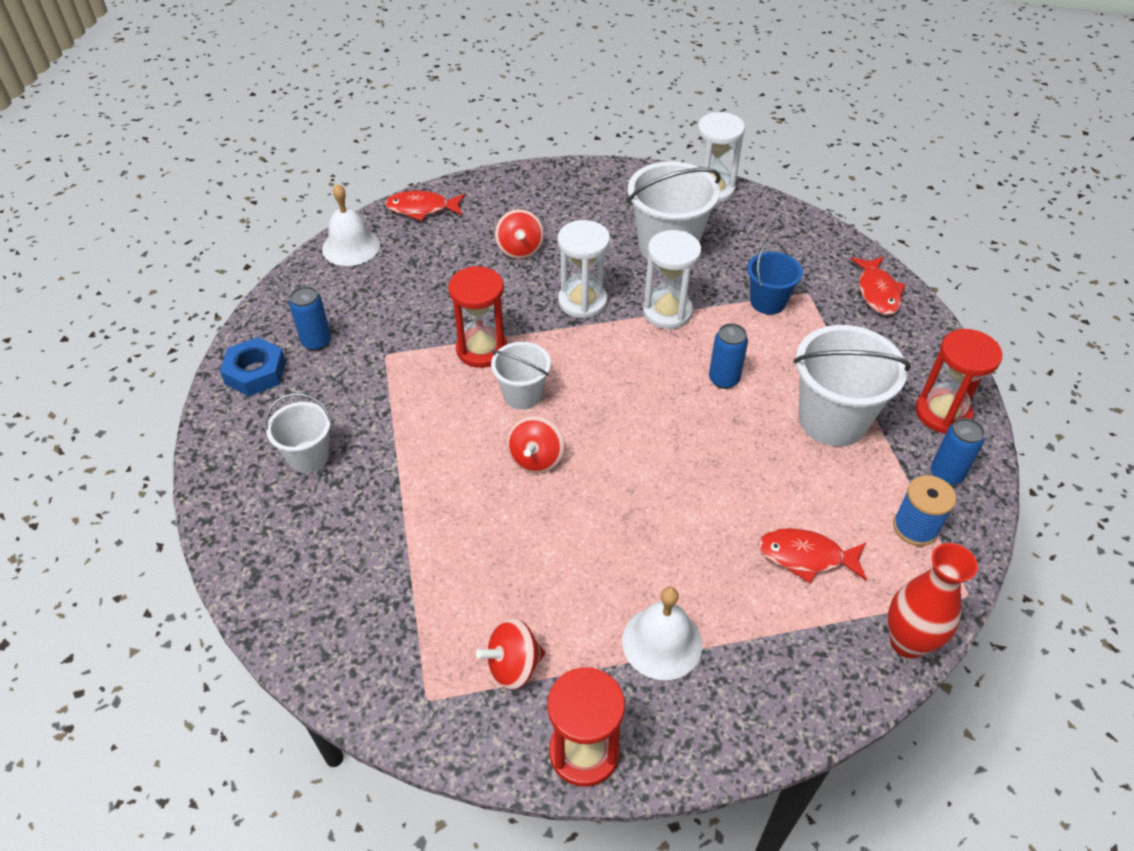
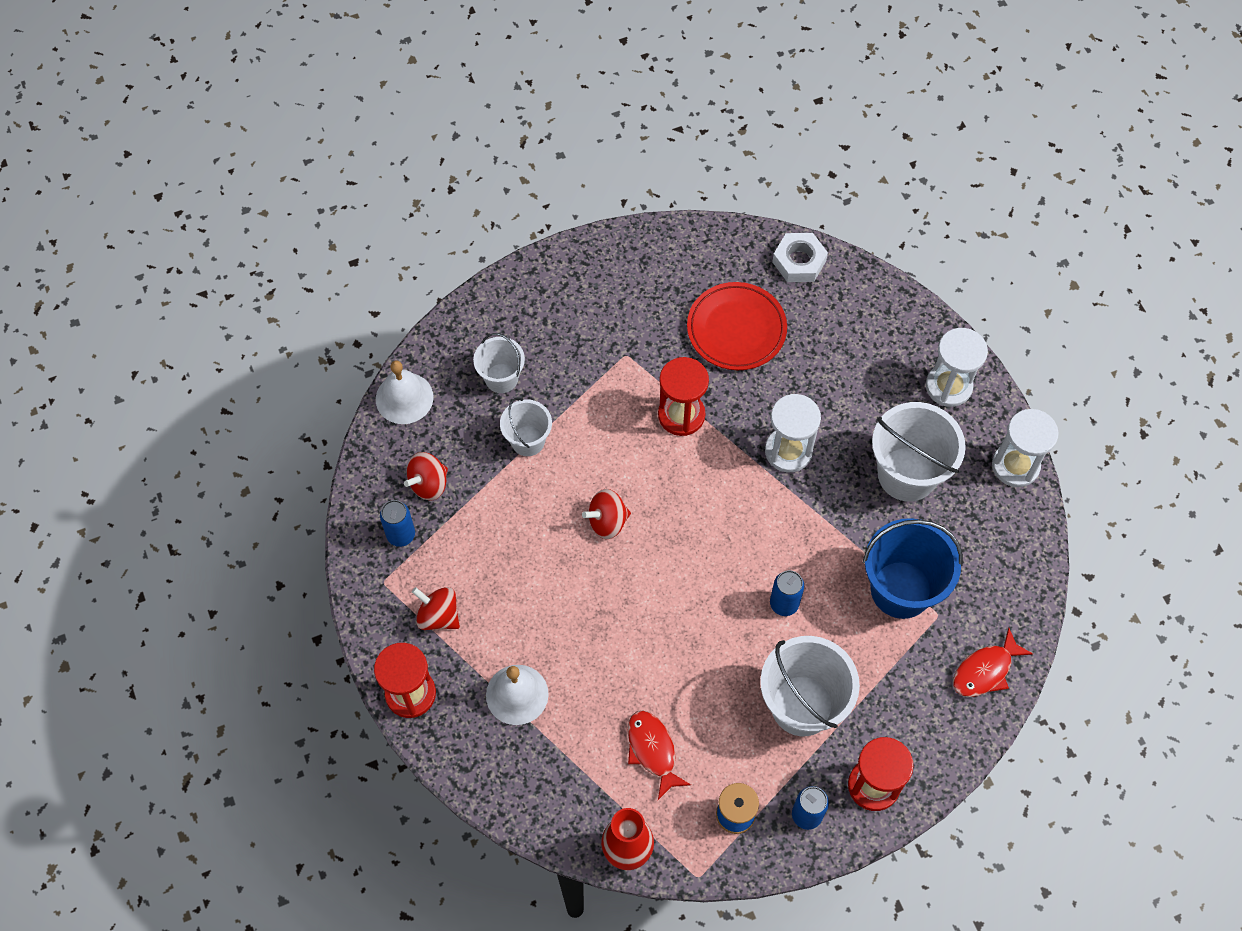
camera: 55 degrees right, 15 degrees up
blue nut [220,337,286,396] -> none
blue can [289,286,331,351] -> blue can moved to [380,500,415,547]
white bell [322,184,380,266] -> white bell moved to [376,361,433,424]
red fish [385,191,465,221] -> white nut [772,233,828,282]
white bucket [491,342,551,410] -> white bucket moved to [500,398,552,456]
red spinning top [495,209,544,259] -> red spinning top moved to [404,452,448,500]
white hourglass [643,230,701,329] -> white hourglass moved to [926,328,988,407]
blue bucket [747,240,803,315] -> blue bucket [863,518,963,619], size x1.73
none -> red plate [687,282,787,370]

